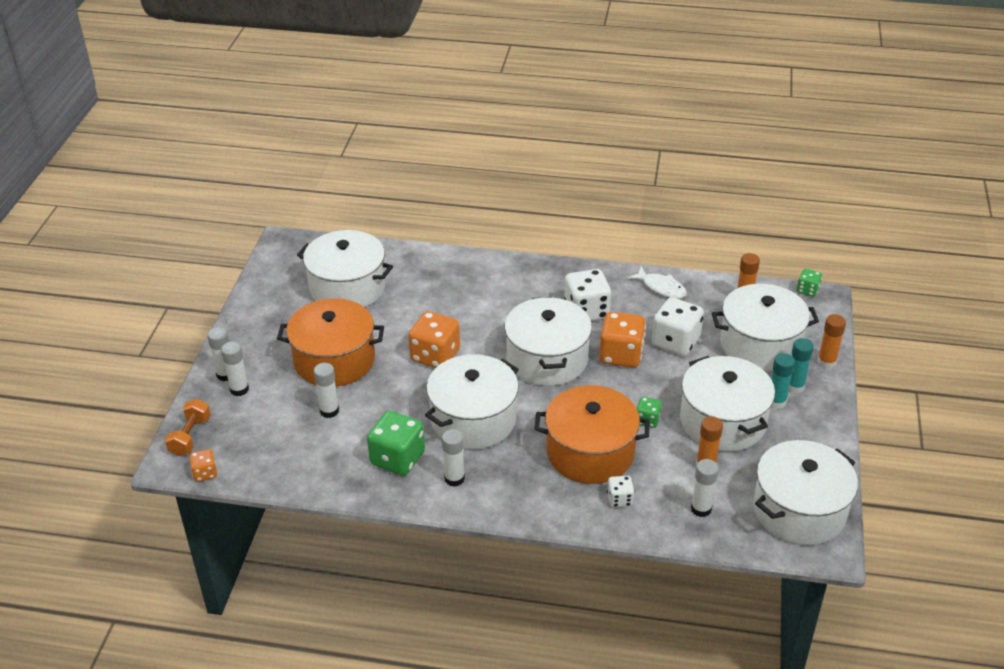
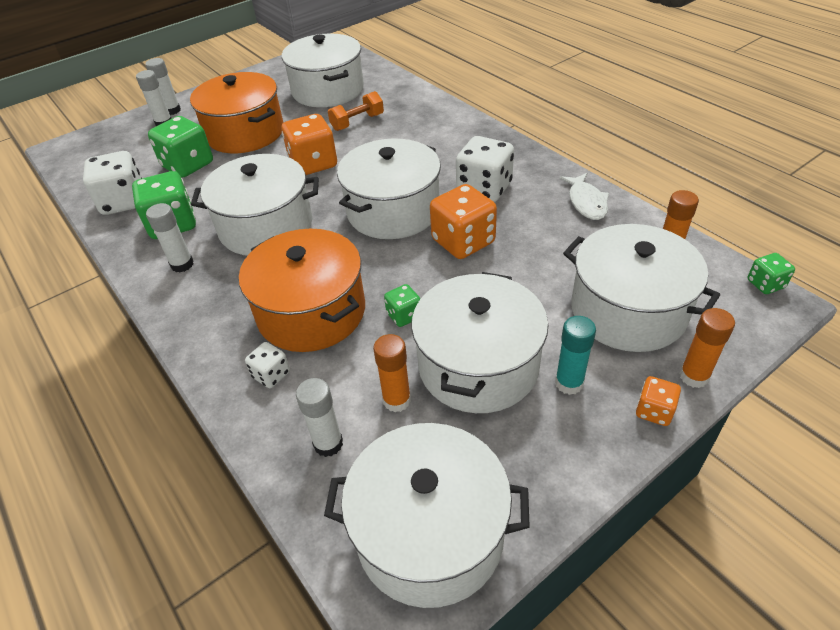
camera: 45 degrees right, 5 degrees up
orange dumbbell [165,398,211,456] -> orange dumbbell moved to [328,91,384,131]
orange dice [189,449,217,482] -> orange dice moved to [636,376,681,426]
white glue stick [314,363,339,418] -> green dice [148,116,213,177]
white dice [652,297,704,356] -> white dice moved to [83,151,142,215]
turquoise glue stick [789,338,814,393] -> none

